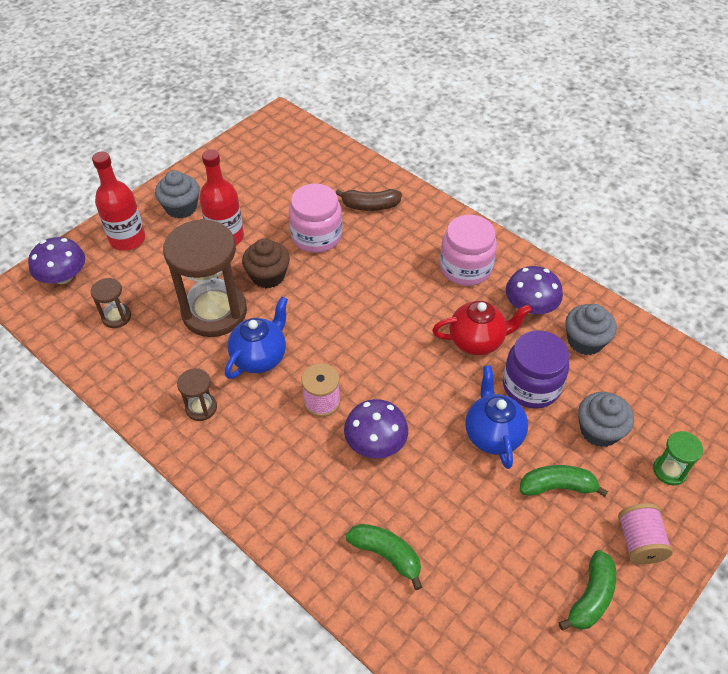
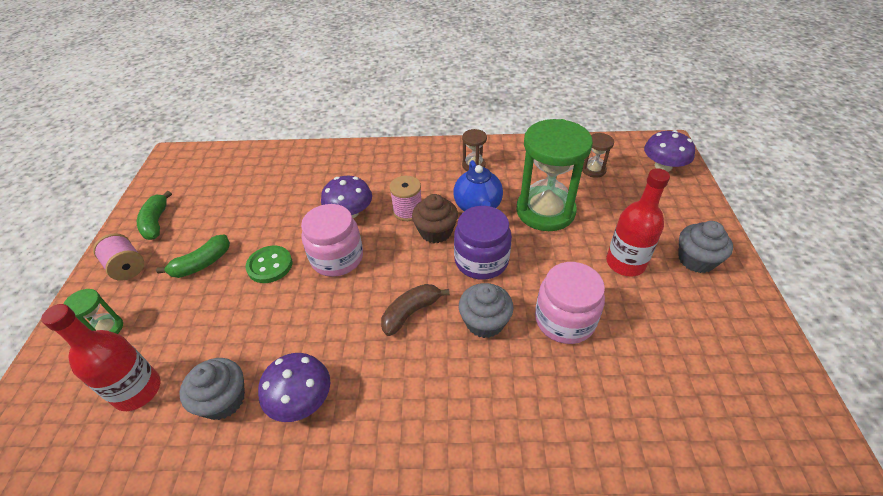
camera: 140 degrees right, 5 degrees down
red bottle [92,152,145,251] -> red bottle moved to [41,304,160,411]
brown hourglass [163,219,247,337] -> green hourglass [516,119,593,231]
brown cupcake [242,239,290,288] -> brown cupcake moved to [412,194,458,243]
brown banana [335,189,402,211] -> brown banana moved to [381,284,450,336]
green banana [346,524,422,590] -> none
red teapot [432,301,531,355] -> none
pink jar [440,215,497,286] -> pink jar moved to [301,204,363,277]
blue teapot [465,365,528,469] -> green button [246,246,292,283]
purple jar [503,330,569,409] -> purple jar moved to [454,206,512,280]
grey cupcake [578,392,634,447] -> grey cupcake moved to [459,283,513,338]

